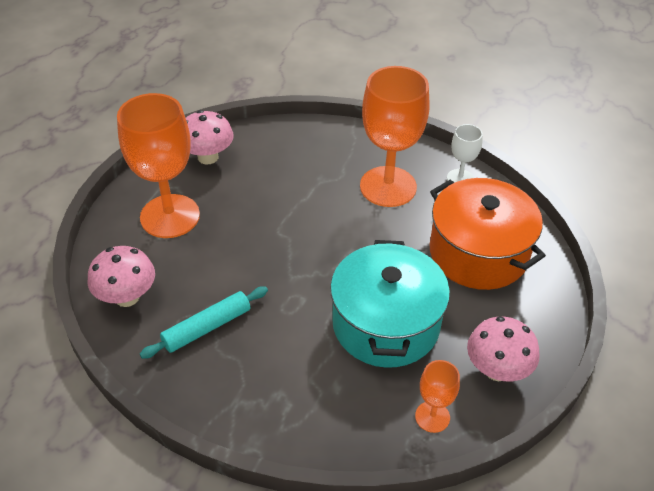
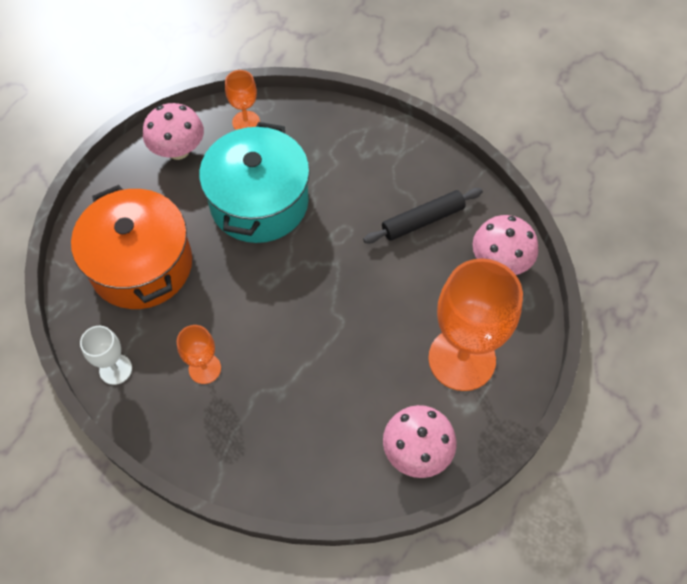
camera: 170 degrees left, 15 degrees up
turquoise rolling pin [140,286,268,359] -> black rolling pin [363,188,483,244]
orange goblet [360,66,429,207] -> orange goblet [177,325,221,384], size x0.48

